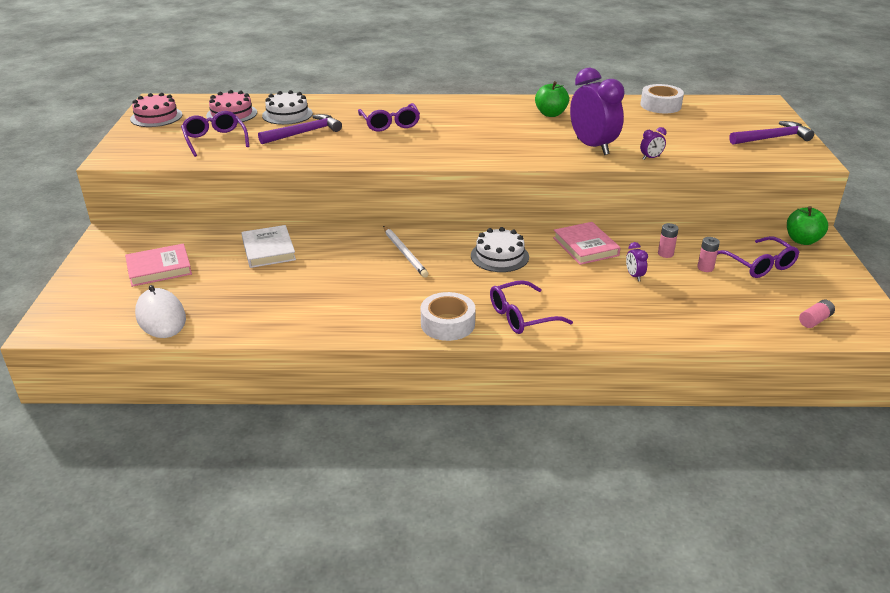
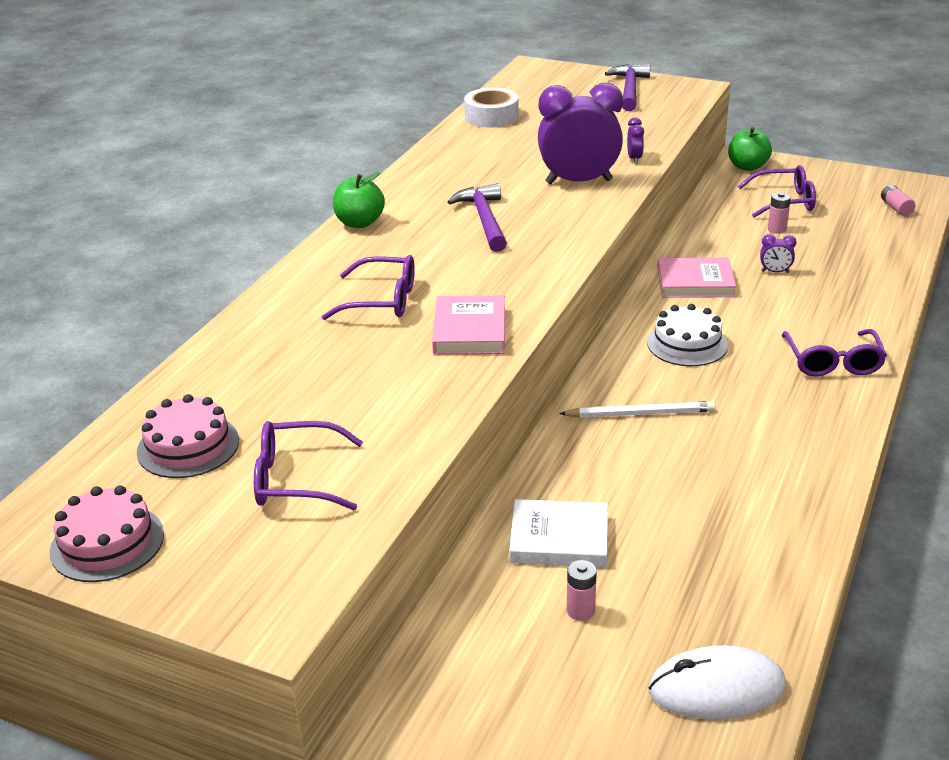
camera: 65 degrees left, 0 degrees up
pink book [125,243,192,287] -> pink book moved to [432,295,505,355]
purple hammer [258,114,342,144] -> purple hammer moved to [448,183,507,252]
white cake [262,90,313,125] -> none
white tape [421,292,476,341] -> none
green apple [535,81,569,117] -> green apple moved to [333,172,385,228]
pink battery [658,223,679,258] -> pink battery moved to [567,560,597,621]

